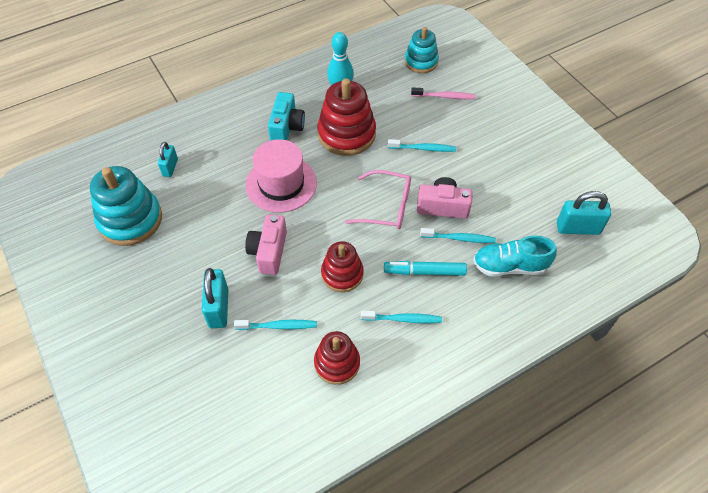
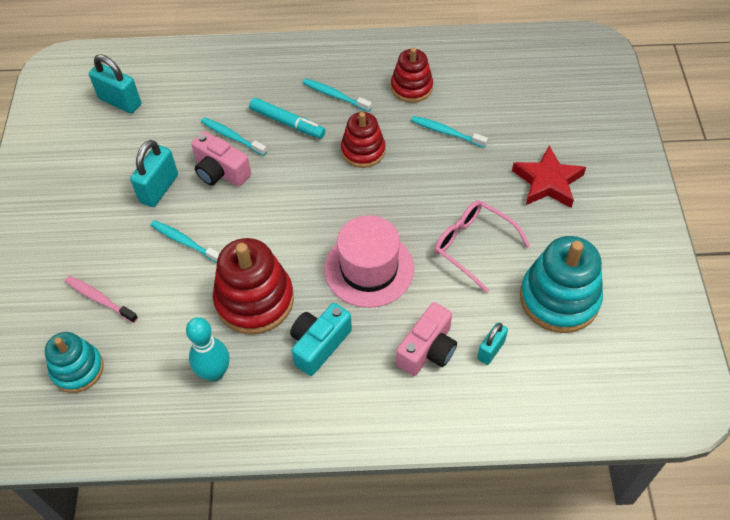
camera: 150 degrees left, 0 degrees up
turquoise padlock [202,268,228,328] -> turquoise padlock moved to [130,140,178,207]
pink camera [245,214,287,275] -> pink camera moved to [396,302,457,376]
pink glasses [345,170,411,229] -> pink glasses moved to [434,200,530,293]
turquoise shoe [473,235,557,277] -> none
none -> red star [512,145,586,208]

